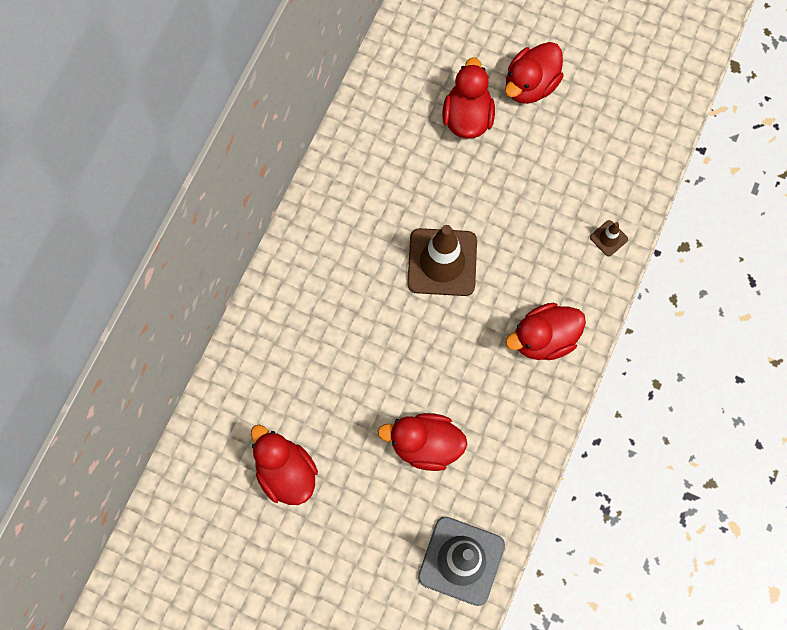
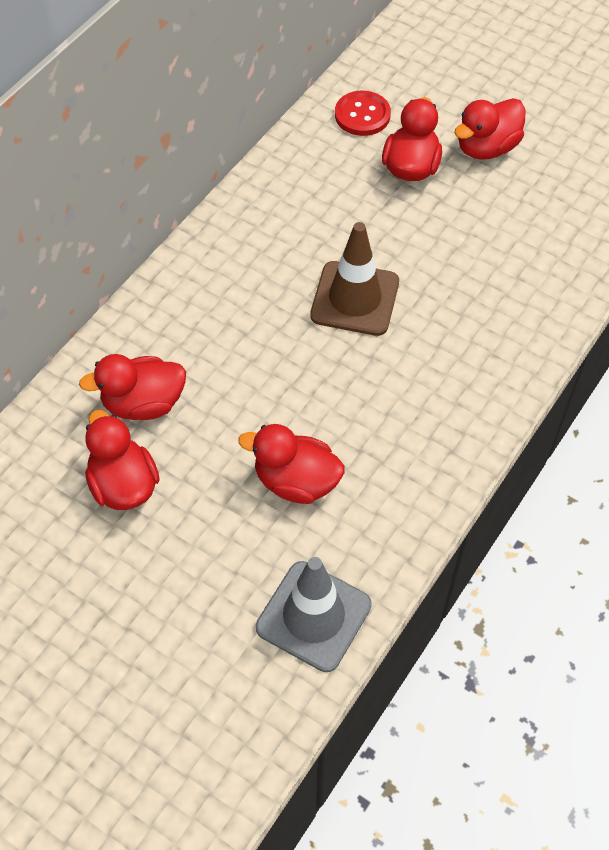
camera: 10 degrees right, 15 degrees down
red duck [505,303,586,360] -> red duck moved to [79,354,186,420]
brown traffic cone [590,220,628,256] -> none
none -> red button [335,91,391,136]

